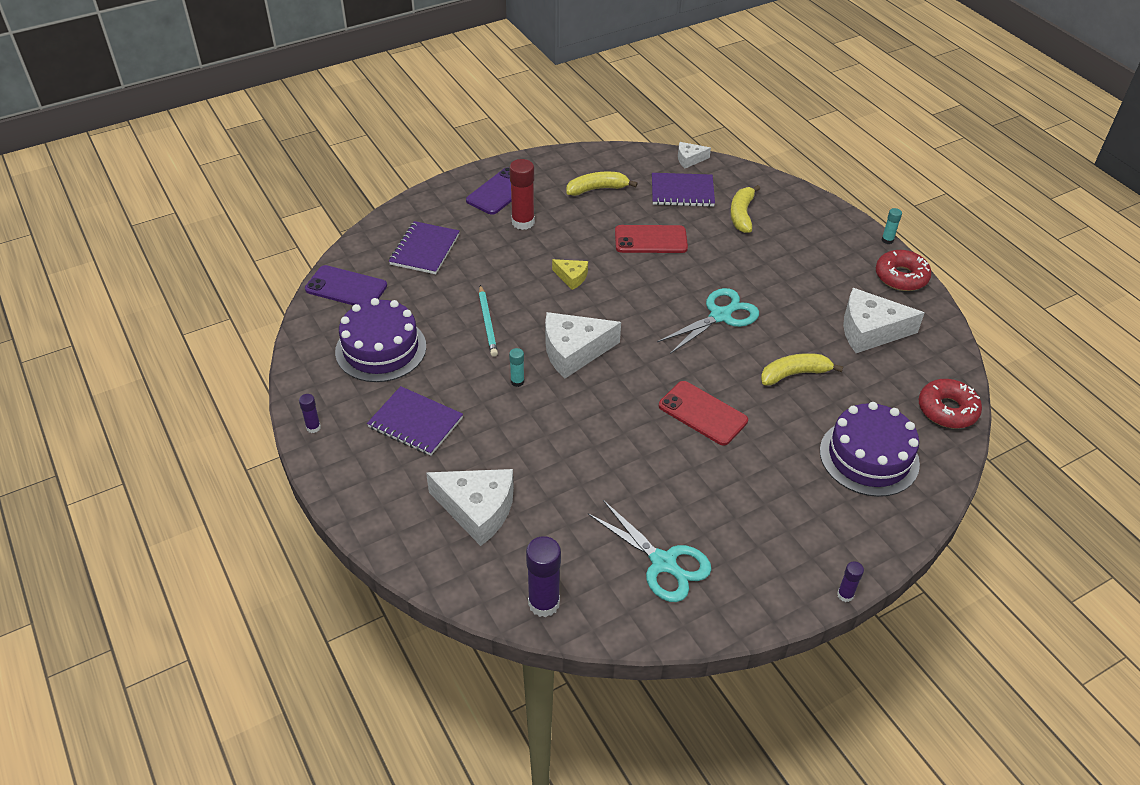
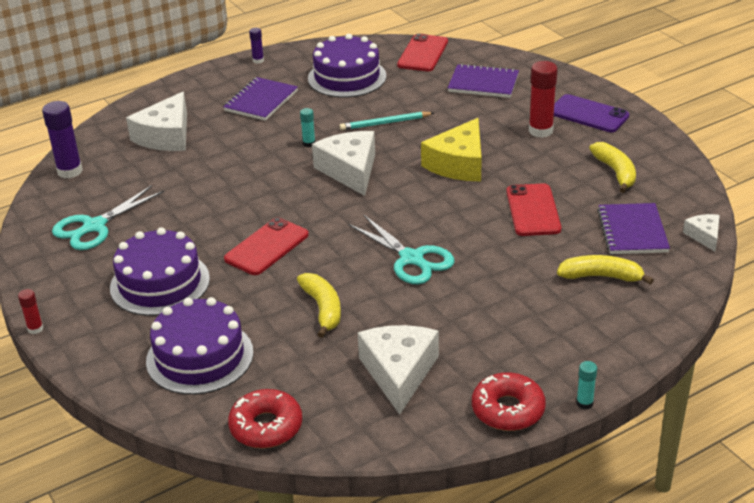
camera: 90 degrees right, 10 degrees down
purple phone [305,265,387,305] -> red phone [397,33,448,71]
yellow cheese [552,259,588,290] -> yellow cheese [421,118,482,181], size x1.94
purple glue stick [837,562,864,602] -> red glue stick [18,289,43,334]
none -> purple cake [110,227,210,316]

